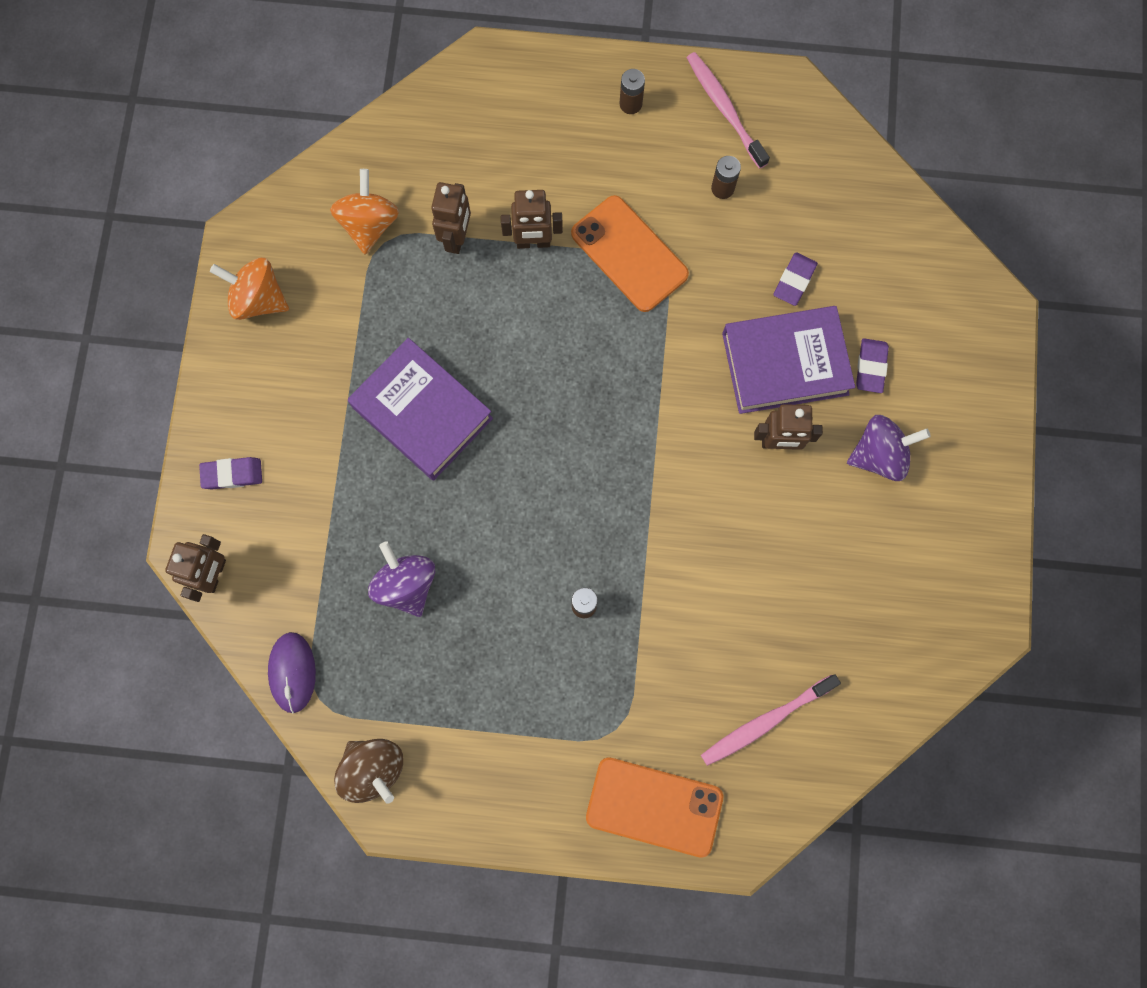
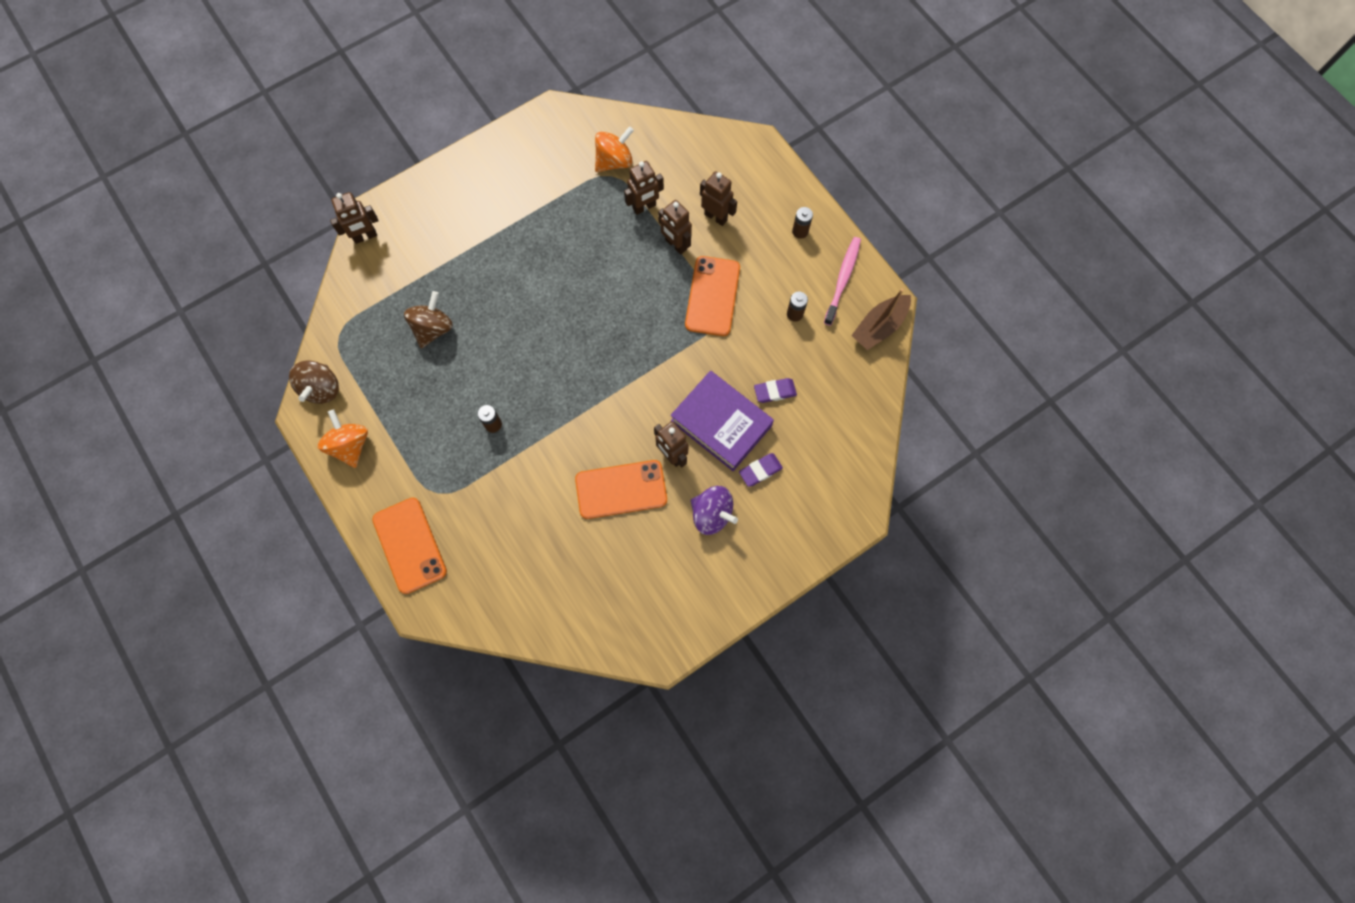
camera: 50 degrees right, 5 degrees down
purple eraser [199,457,262,490] -> none
orange spinning top [210,258,289,320] -> orange spinning top moved to [318,409,368,468]
purple mouse [268,632,316,713] -> none
purple book [347,338,493,480] -> none
purple spinning top [368,541,435,617] -> brown spinning top [404,291,453,348]
pink toothbrush [701,675,841,766] -> none
none -> orange phone [575,460,667,519]
none -> brown robot [700,171,737,226]
none -> brown boat [851,288,911,350]

